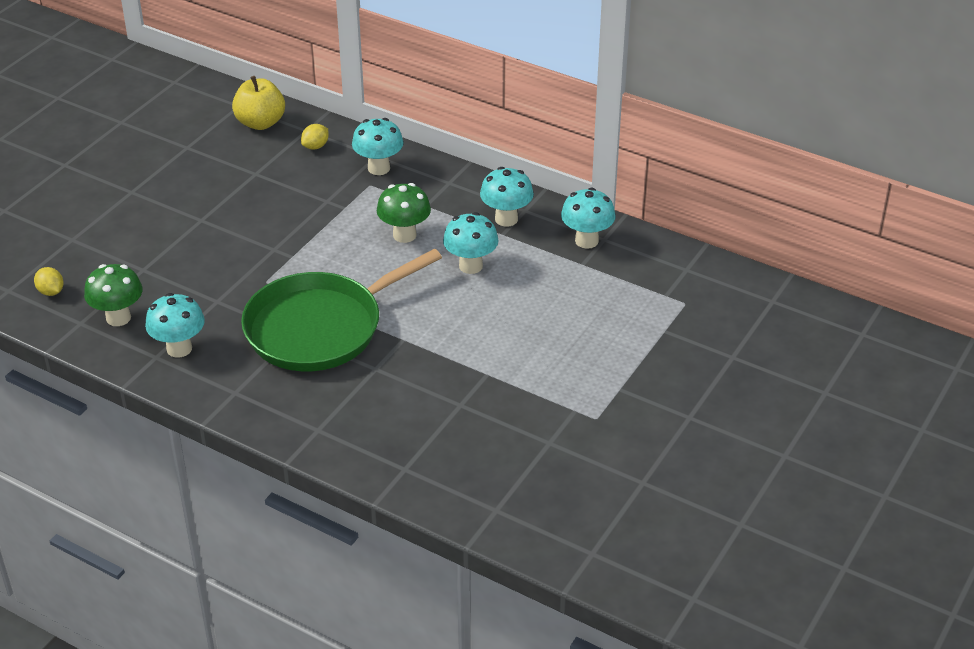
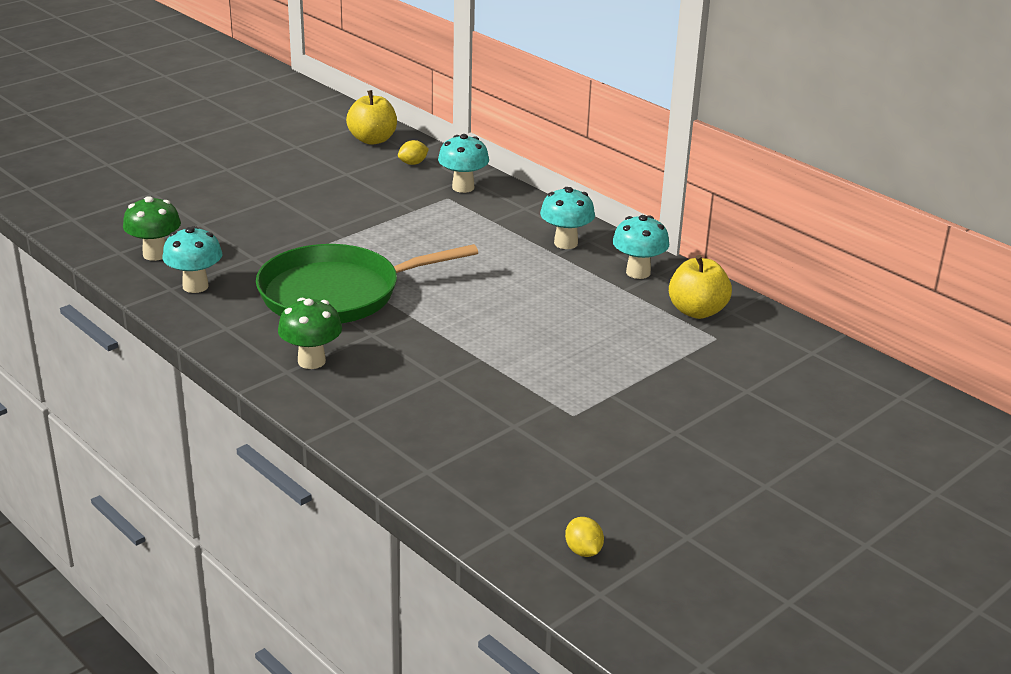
camera: 15 degrees right, 10 degrees down
yellow lemon [34,267,64,296] -> yellow lemon moved to [565,517,604,557]
green mushroom [377,183,431,243] -> green mushroom moved to [278,298,342,369]
turquoise mushroom [443,212,498,274] -> none
none -> yellow apple [669,255,732,319]

